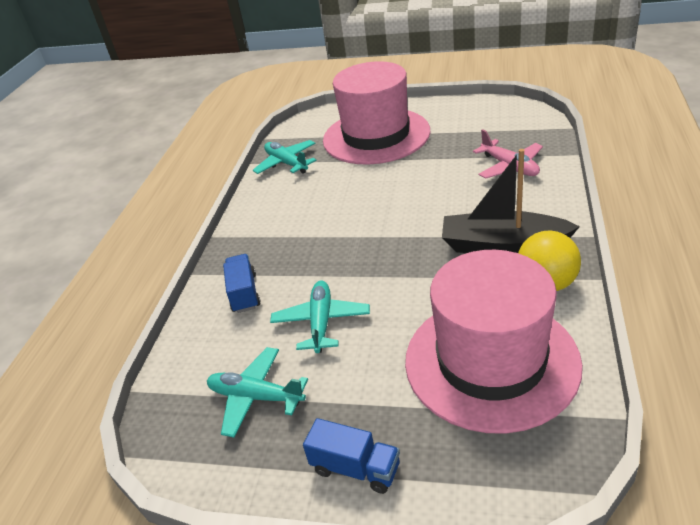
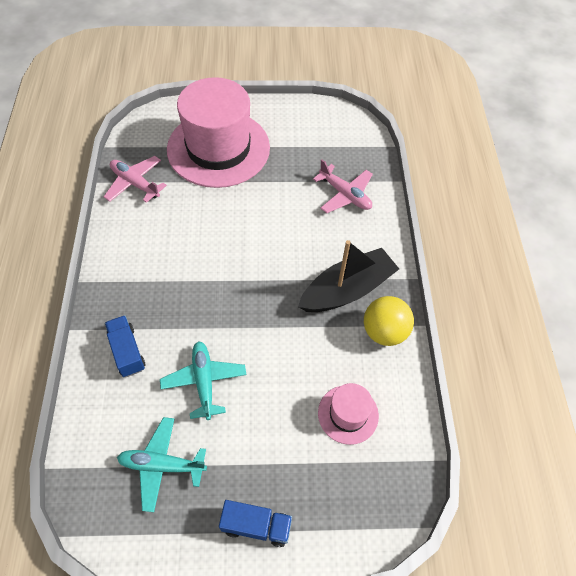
camera: 20 degrees left, 20 degrees up
turquoise plane [253,140,317,174] -> pink plane [104,156,167,203]
pink hat [405,250,583,434] -> pink hat [318,383,379,445], size x0.45
black boat [442,149,580,253] -> black boat turned 150 degrees clockwise [298,240,399,312]

